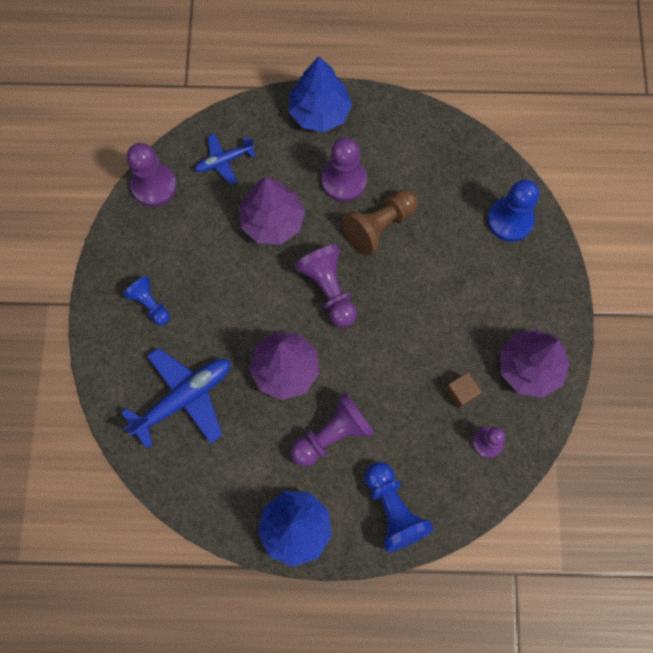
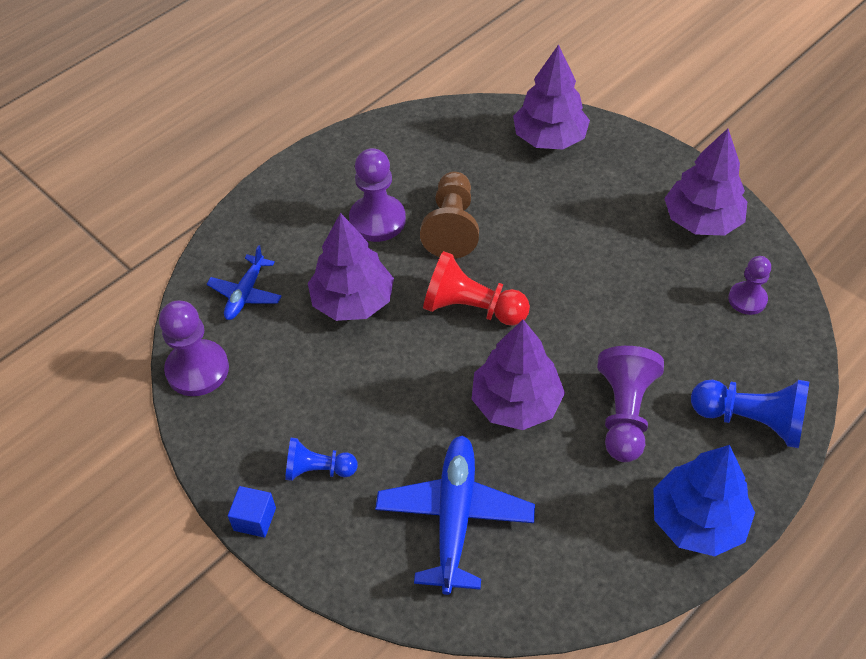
camera: 45 degrees left, 20 degrees down
blue tree [289,56,352,132] -> none
purple pawn [294,244,357,327] -> red pawn [423,251,530,326]
brown cube [445,372,482,409] -> none
blue pawn [488,179,539,242] -> purple tree [513,44,590,149]
none -> blue cube [228,486,276,538]

